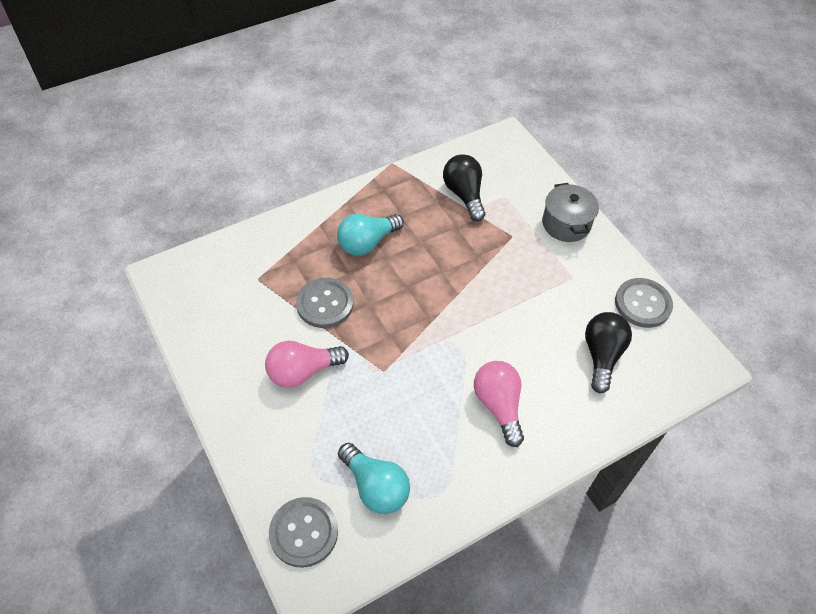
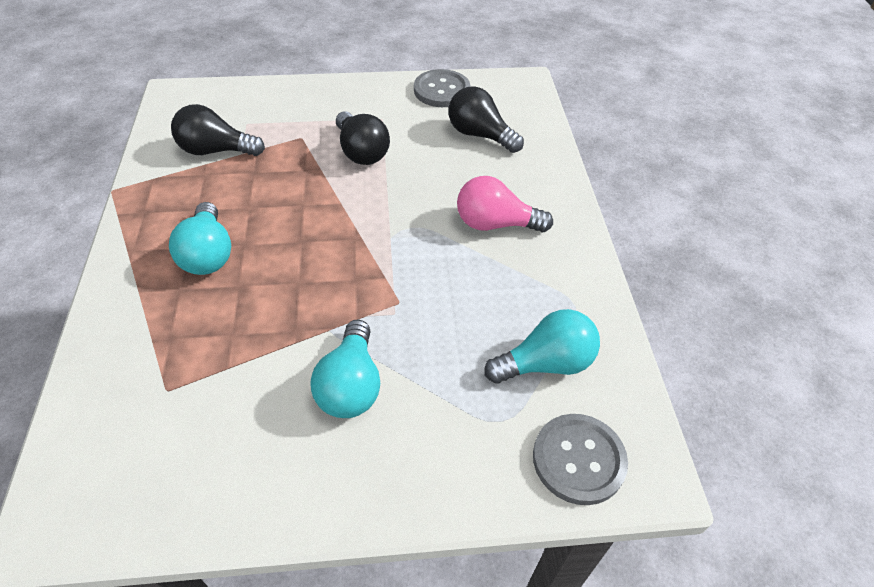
camera: 65 degrees left, 5 degrees down
pink light bulb [265,341,349,388] -> turquoise light bulb [310,320,380,418]
grey button [296,278,353,328] -> none
grey pot [542,183,599,242] -> none
none -> black light bulb [336,111,390,165]

